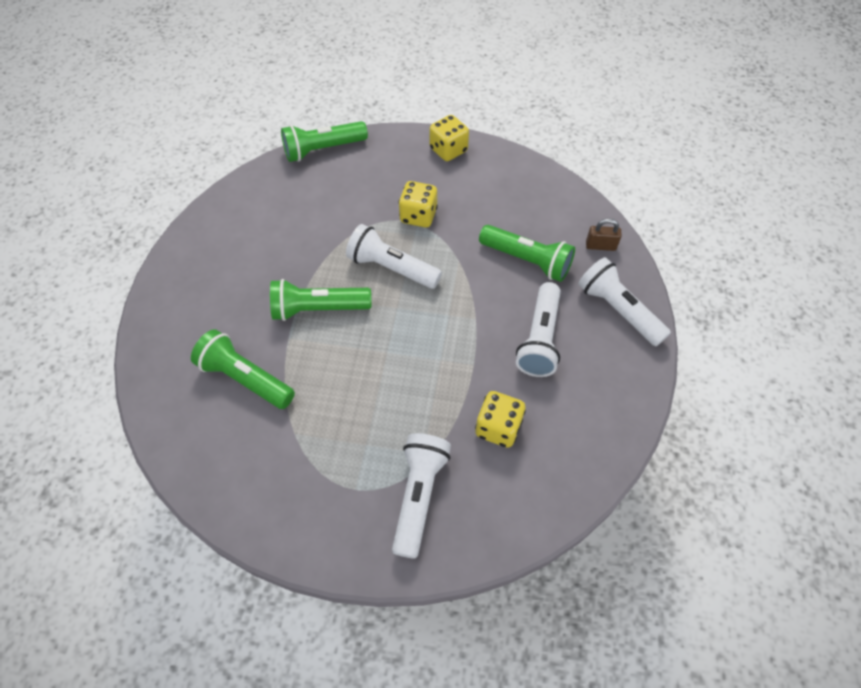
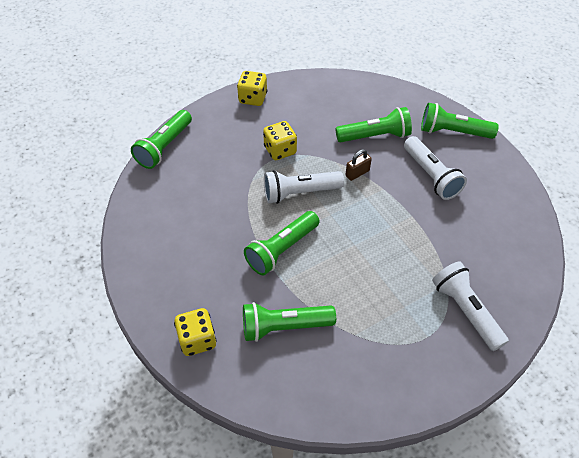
camera: 40 degrees left, 5 degrees down
yellow dice [475,391,526,448] -> yellow dice moved to [174,308,217,356]
white flashlight [578,257,671,346] -> green flashlight [421,103,499,139]
brown padlock [586,218,622,251] -> brown padlock moved to [346,149,372,181]

